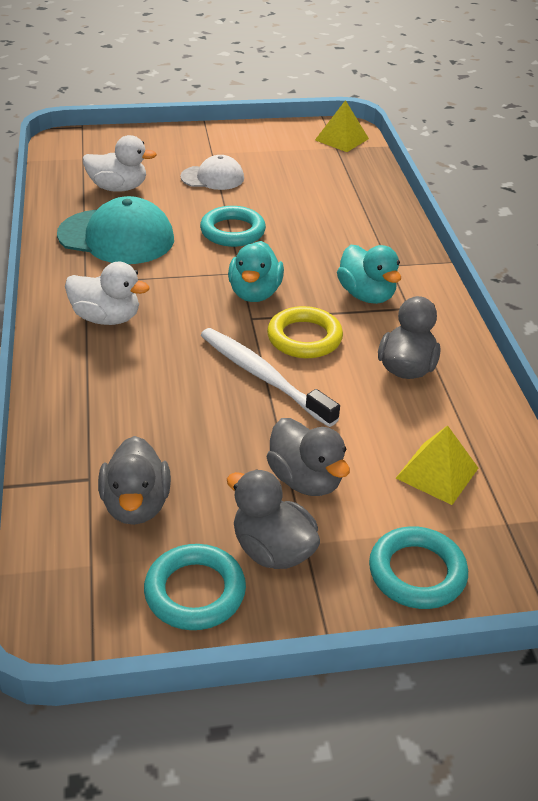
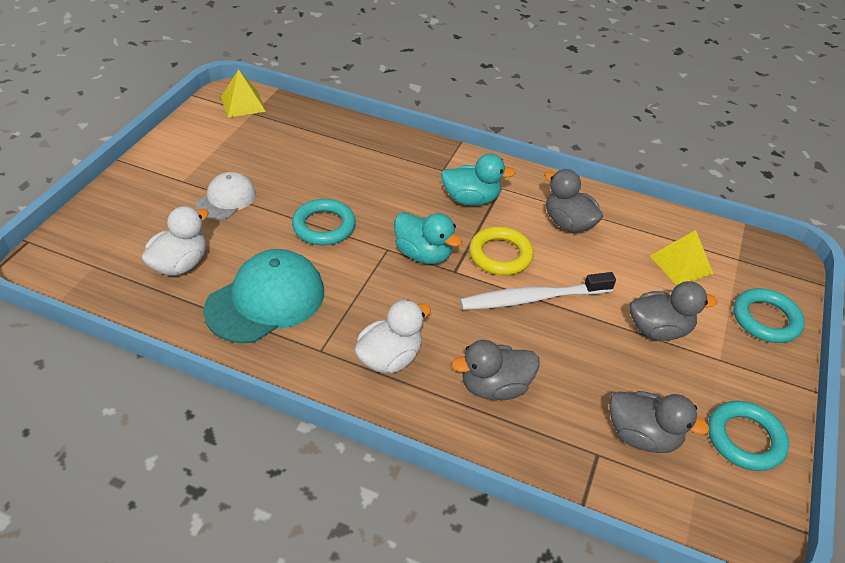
camera: 60 degrees left, 5 degrees up
grey duck [227,469,320,569] -> grey duck moved to [451,340,540,400]

